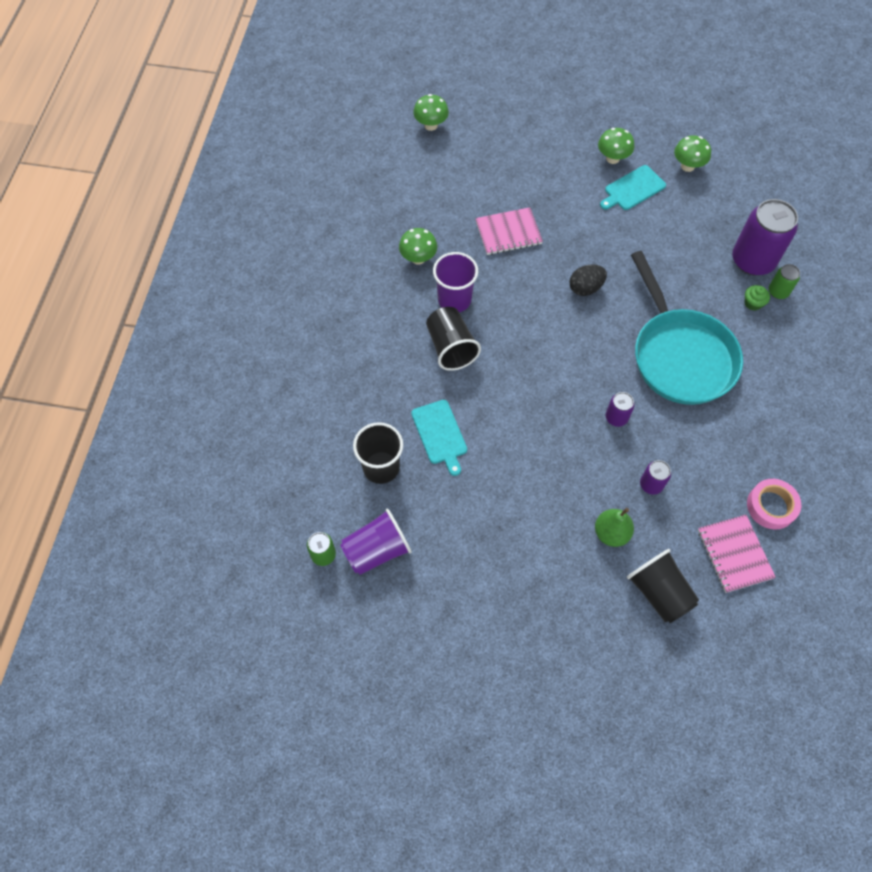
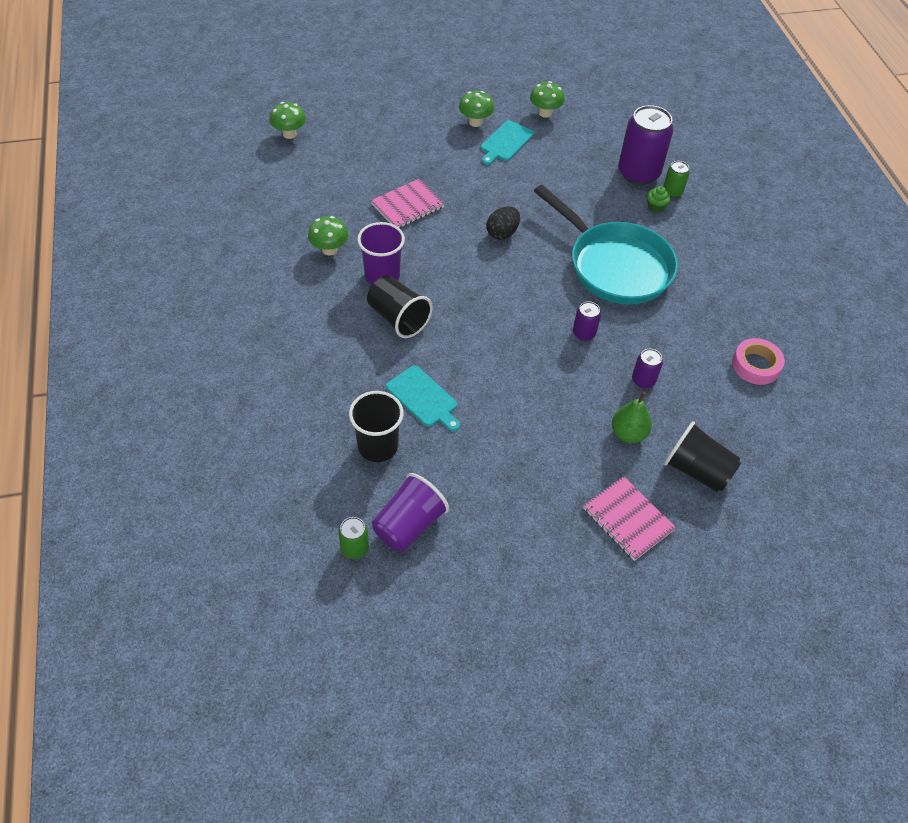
camera: 25 degrees left, 10 degrees down
pink notebook [698,515,776,593] -> pink notebook moved to [583,476,676,561]

